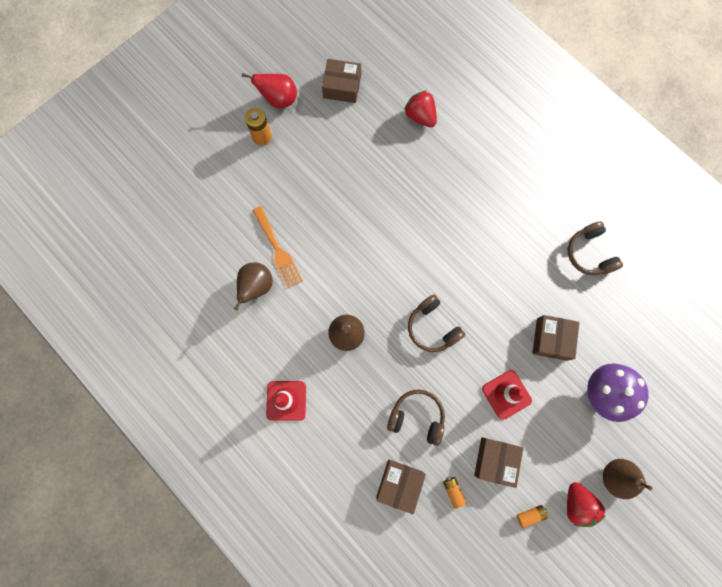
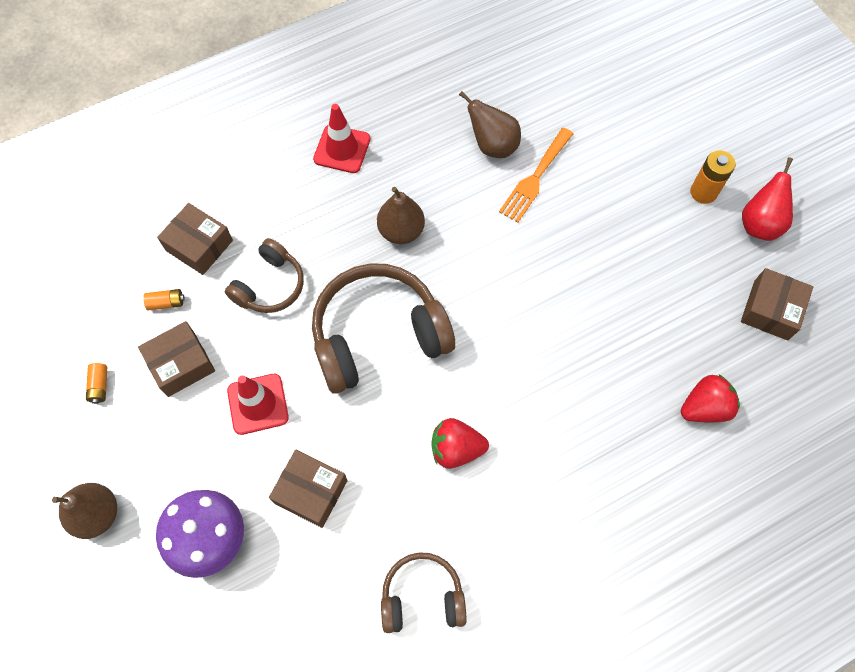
camera: 105 degrees right, 10 degrees down
orange fork [252,206,303,288] -> orange fork turned 45 degrees counterclockwise [499,128,574,223]
brown headphones [408,295,465,352] -> brown headphones [312,263,455,394], size x1.79
brown box [474,437,523,488] -> brown box turned 60 degrees counterclockwise [138,321,215,397]
red strawberry [567,482,605,527] -> red strawberry moved to [431,418,489,469]

